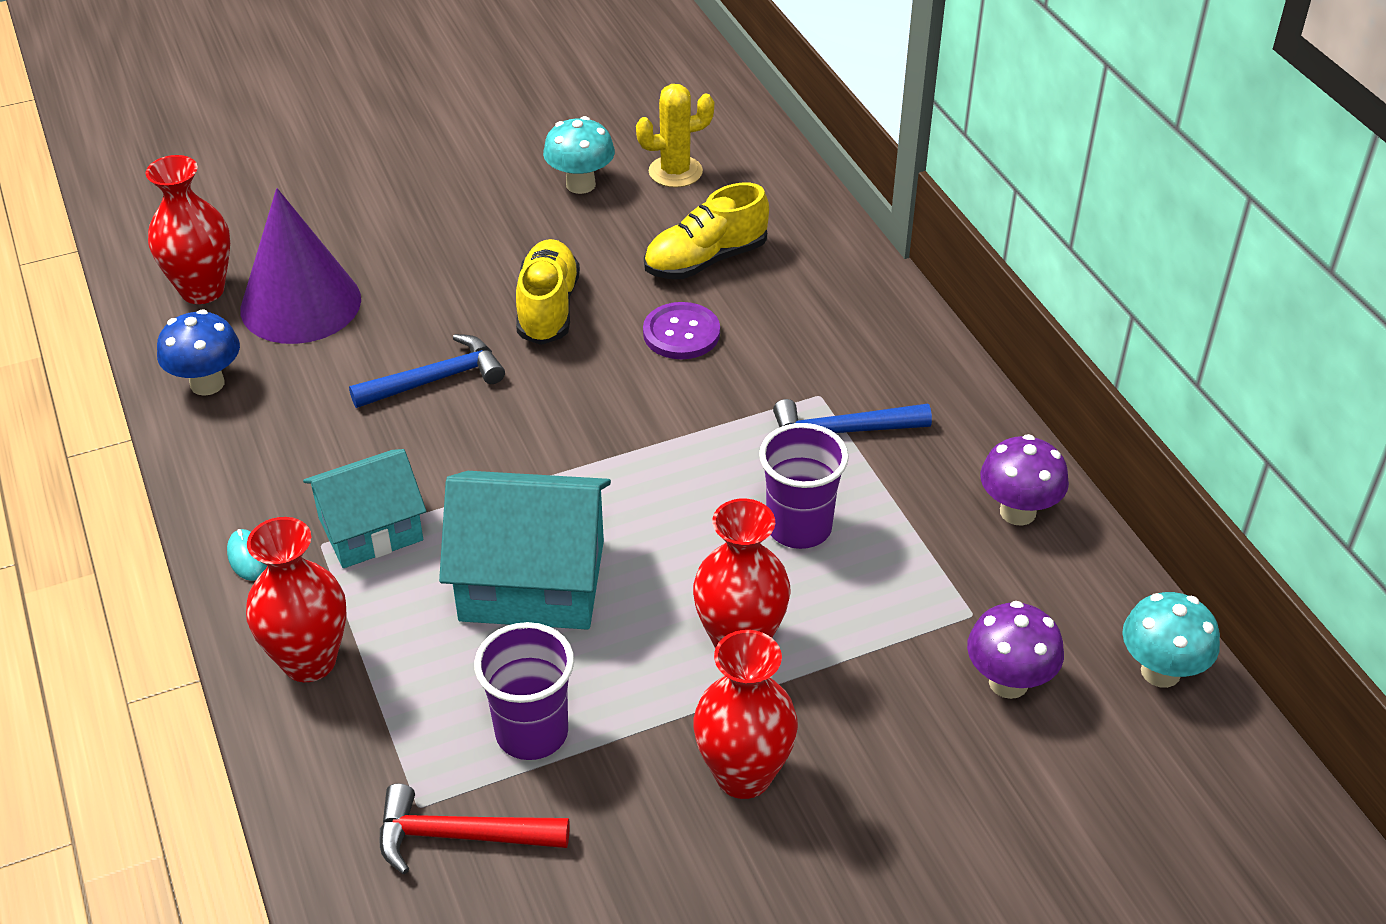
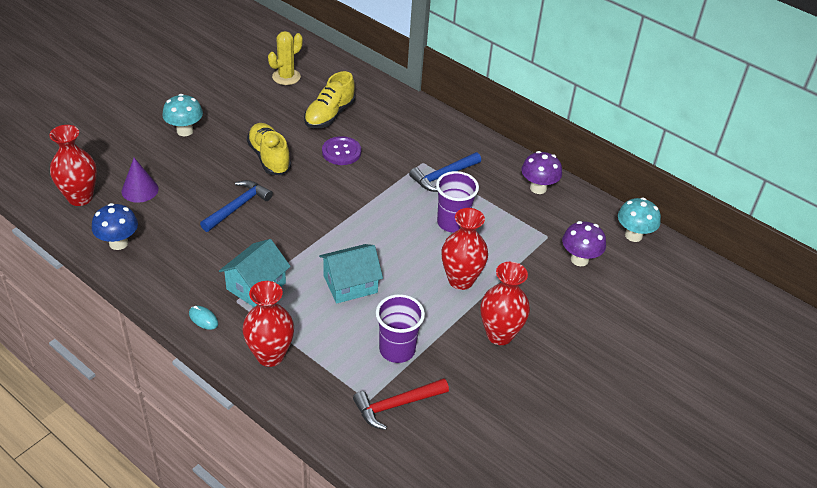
camera: 30 degrees left, 0 degrees up
purple cone [240,188,361,344] -> purple cone [122,158,159,203], size x0.55
turquoise house [439,471,611,630] -> turquoise house [319,244,383,304], size x0.66
turquoise mushroom [543,116,615,194] -> turquoise mushroom moved to [162,94,203,136]

